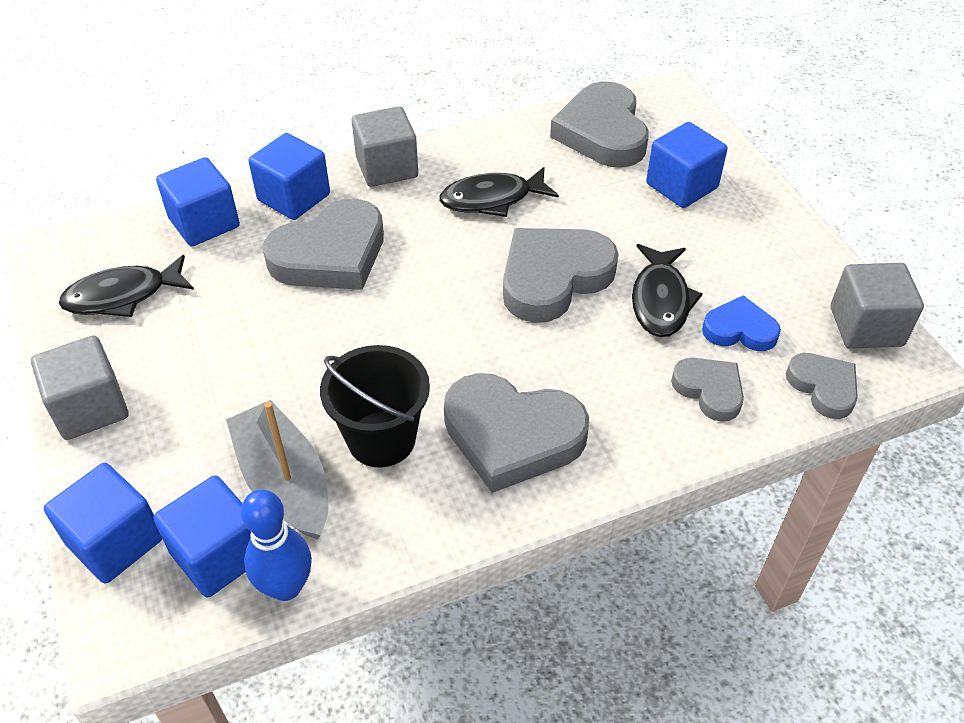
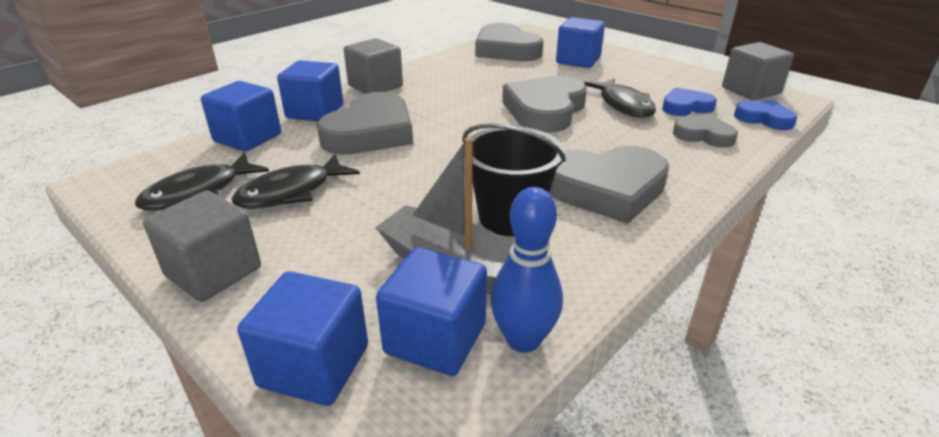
camera: 25 degrees left, 15 degrees down
black fish [439,167,559,217] -> black fish moved to [232,154,360,209]
grey heart [786,353,858,419] -> blue heart [734,100,797,130]

